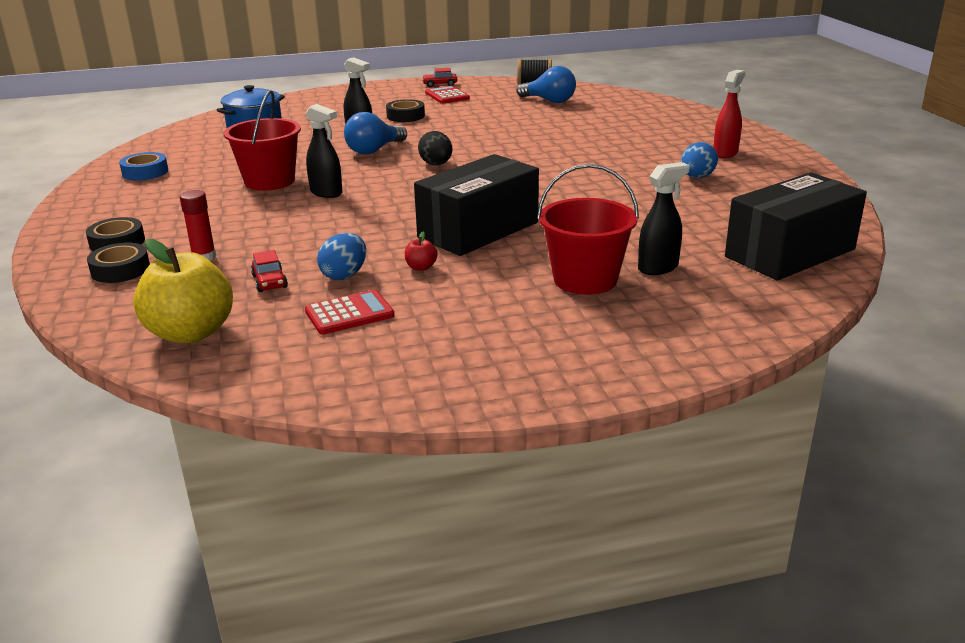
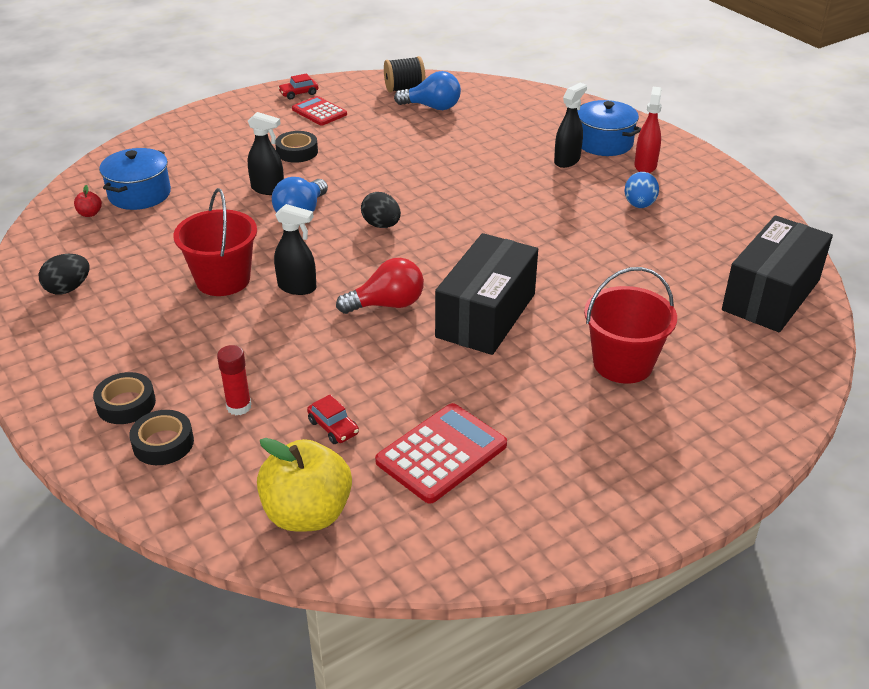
camera: 20 degrees left, 10 degrees up
blue tape [119,152,168,180] -> black egg [39,254,89,294]
red calculator [305,290,394,335] -> red calculator [375,403,507,504], size x1.50
blue egg [317,233,366,280] -> none
red apple [405,231,438,271] -> red apple moved to [74,185,102,217]
black spray bottle [638,162,690,275] -> black spray bottle moved to [554,83,587,168]
none -> red light bulb [336,258,424,314]
none -> blue pot [577,100,641,156]

